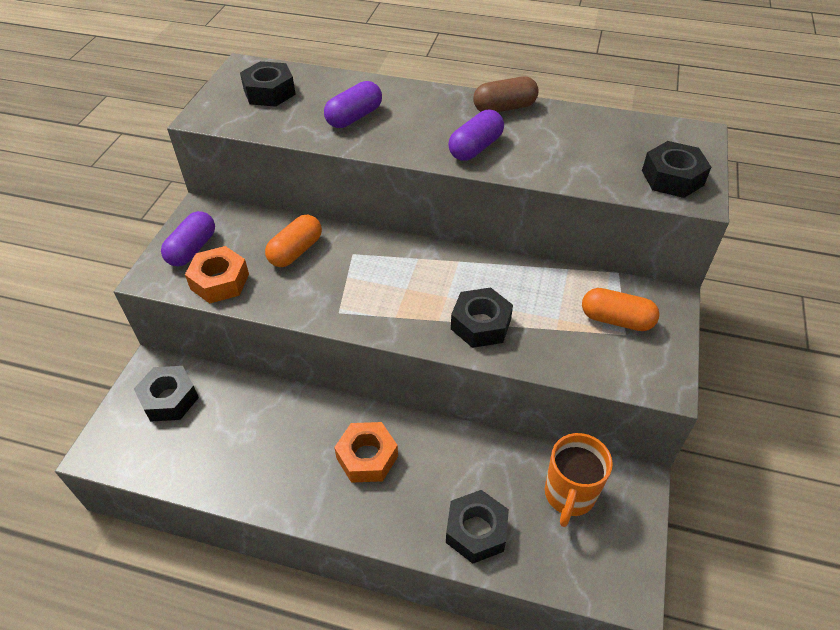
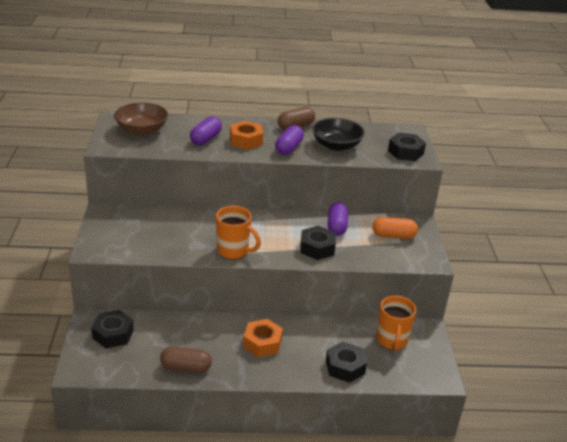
camera: 20 degrees left, 15 degrees down
purple capsule [161,211,215,266] -> purple capsule moved to [328,202,348,236]
orange nut [185,246,249,303] -> orange nut moved to [230,121,263,150]
black nut [240,61,296,107] -> brown bowl [114,103,168,135]
orange capsule [265,215,322,267] -> none
none -> brown capsule [160,347,212,373]
none -> orange mug [216,206,261,260]
none -> black bowl [312,118,365,151]

